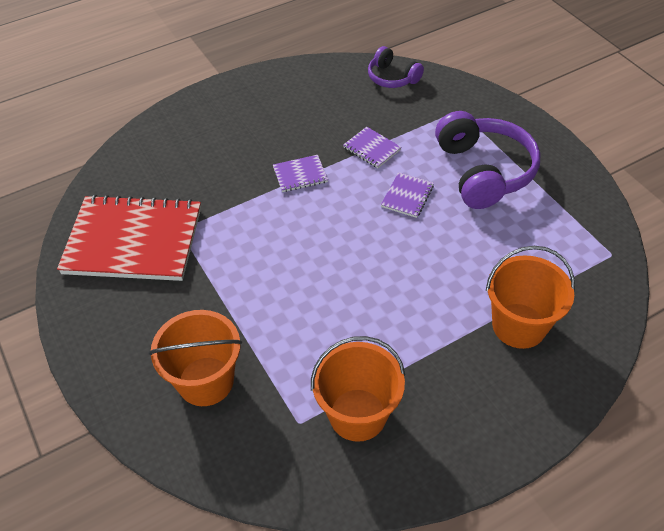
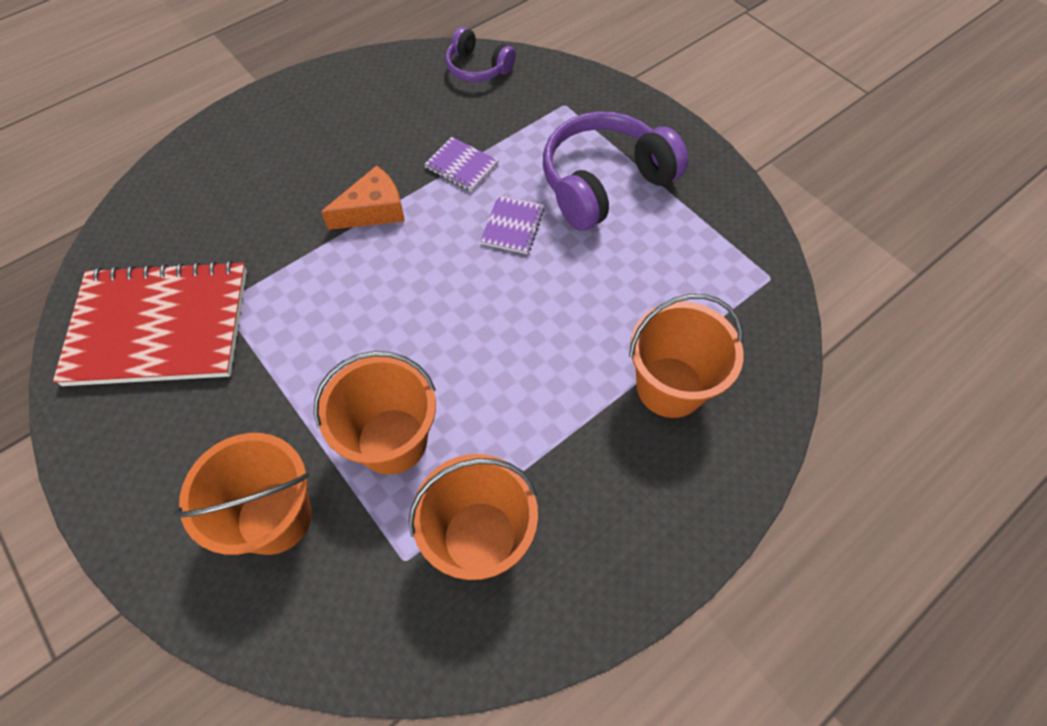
camera: 10 degrees left, 10 degrees up
purple notebook [273,155,328,192] -> orange cheese [321,165,405,230]
purple headphones [435,111,541,209] -> purple headphones turned 105 degrees counterclockwise [543,111,688,231]
none -> orange bucket [314,351,436,475]

